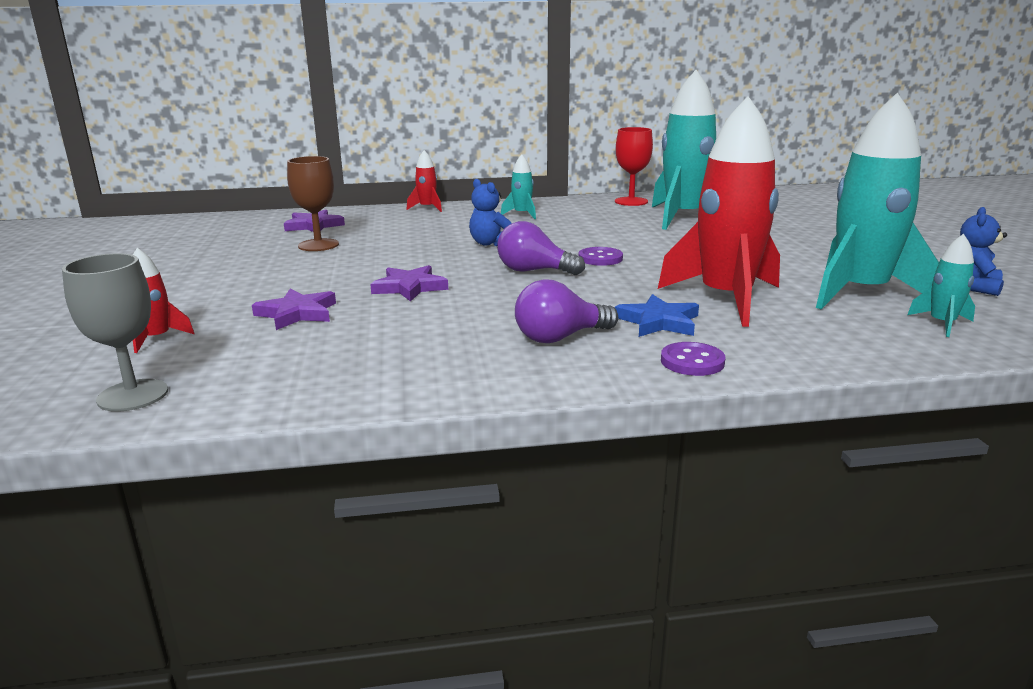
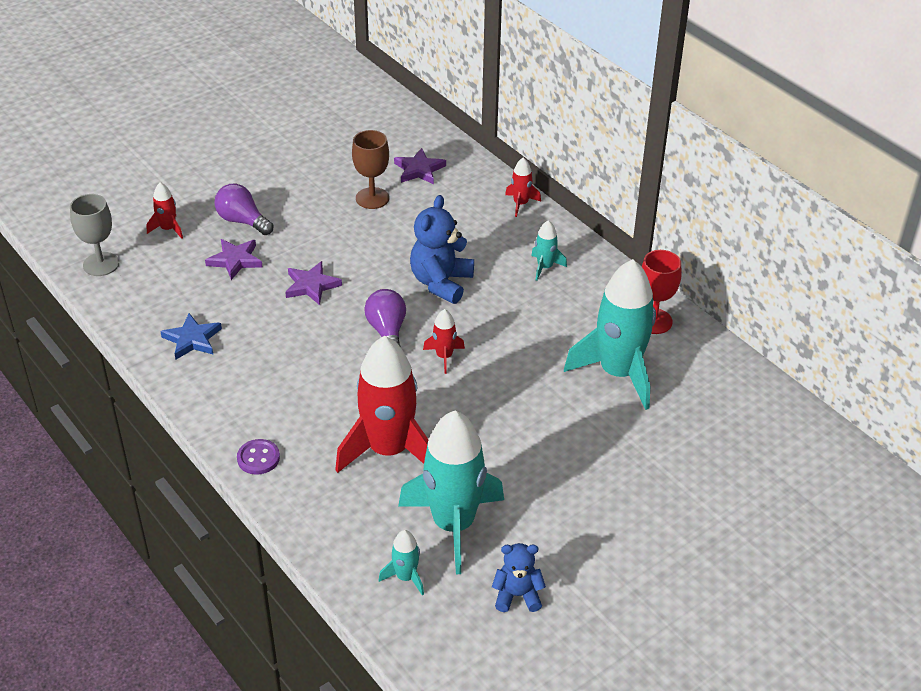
camera: 60 degrees right, 20 degrees up
blue teddy bear [469,179,512,246] -> blue teddy bear [410,195,474,304], size x1.63
purple light bulb [515,279,618,343] -> purple light bulb moved to [214,184,273,235]
purple button [578,247,623,266] -> red rocket [423,309,465,374]
blue star [615,294,699,337] -> blue star moved to [160,313,222,360]

